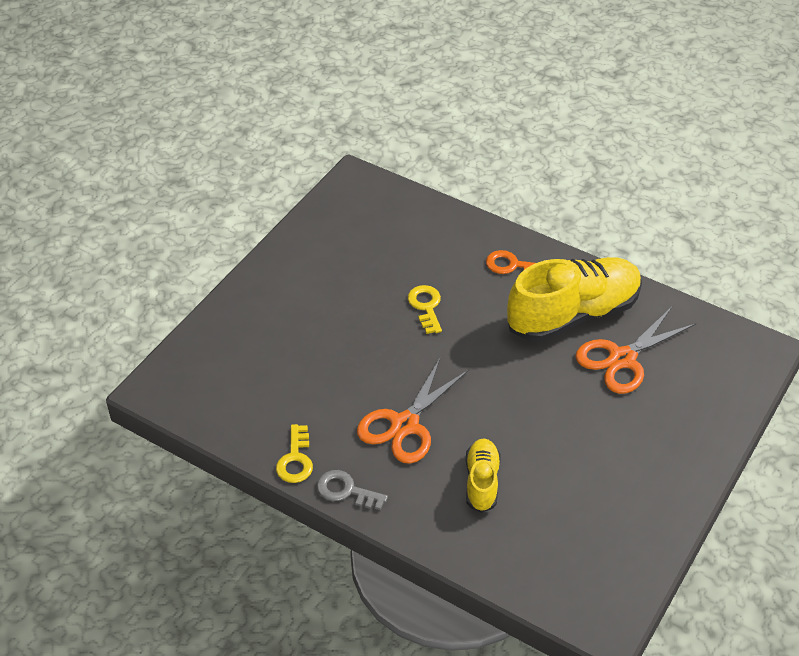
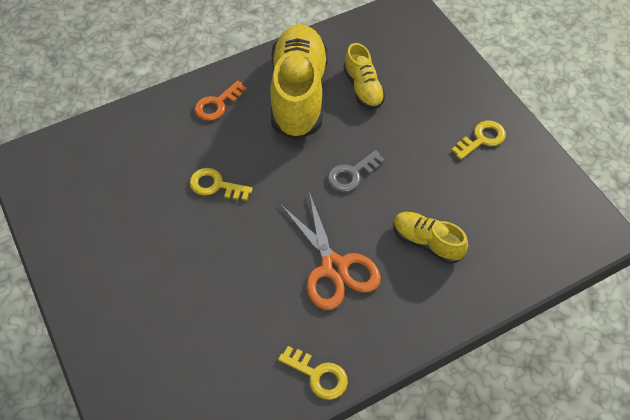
camera: 60 degrees left, 10 degrees up
grey key [317,470,388,510] -> grey key moved to [328,150,385,192]
orange scissors [575,307,697,394] -> yellow shoe [344,43,385,109]
none -> yellow key [451,121,506,160]

